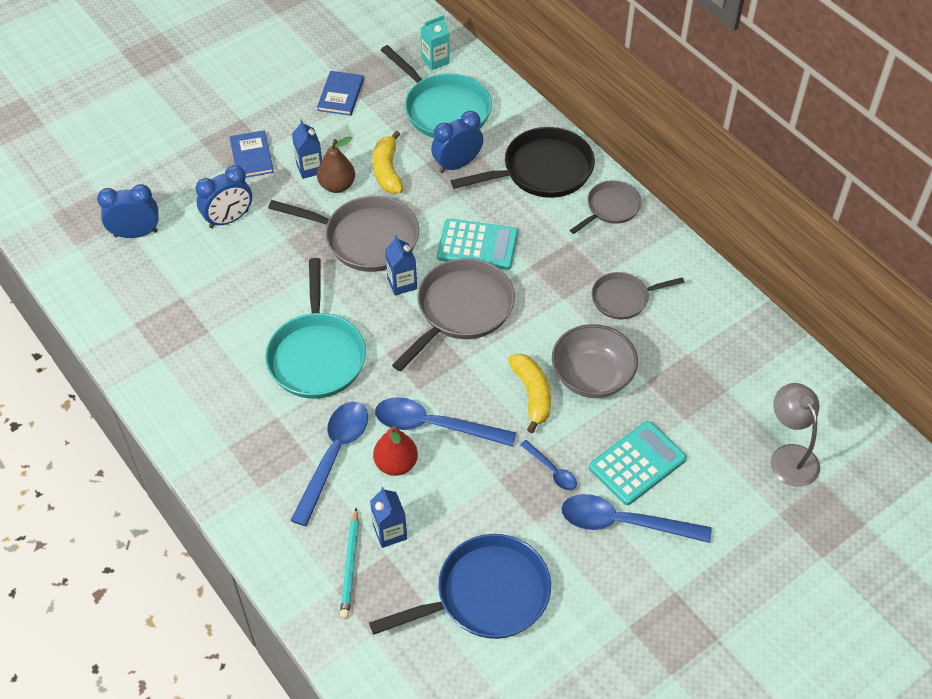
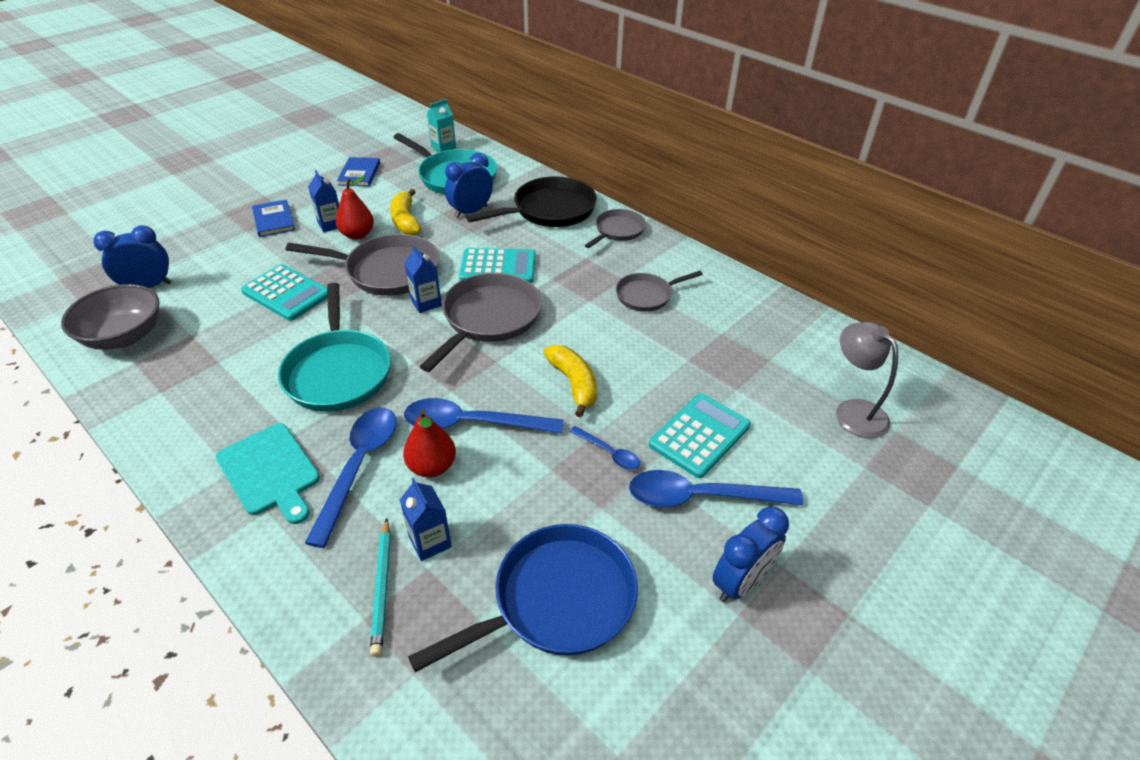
camera: 10 degrees left, 10 degrees down
blue clock [196,165,252,228] -> blue clock moved to [713,507,789,602]
brown pear [317,136,355,193] -> red pear [336,175,374,240]
grey bowl [552,324,638,398] -> grey bowl moved to [61,284,159,350]
none -> turquoise cutting board [216,423,320,524]
none -> turquoise calculator [241,264,328,321]

